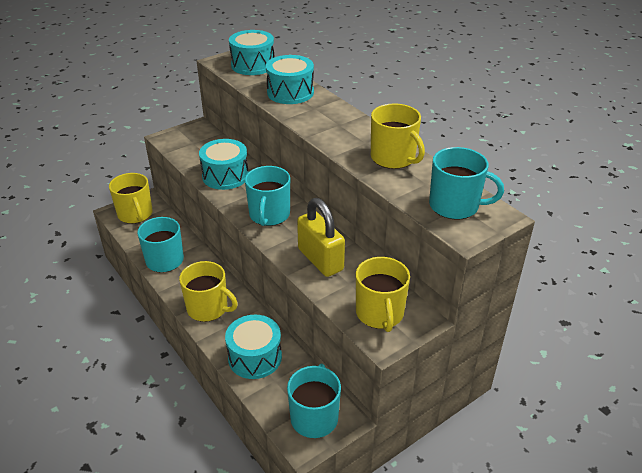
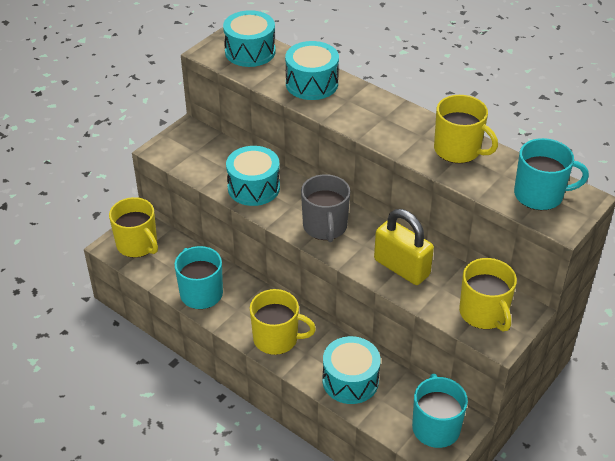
camera: 15 degrees left, 5 degrees up
turquoise mug [245,166,290,226] -> grey mug [301,174,350,242]

